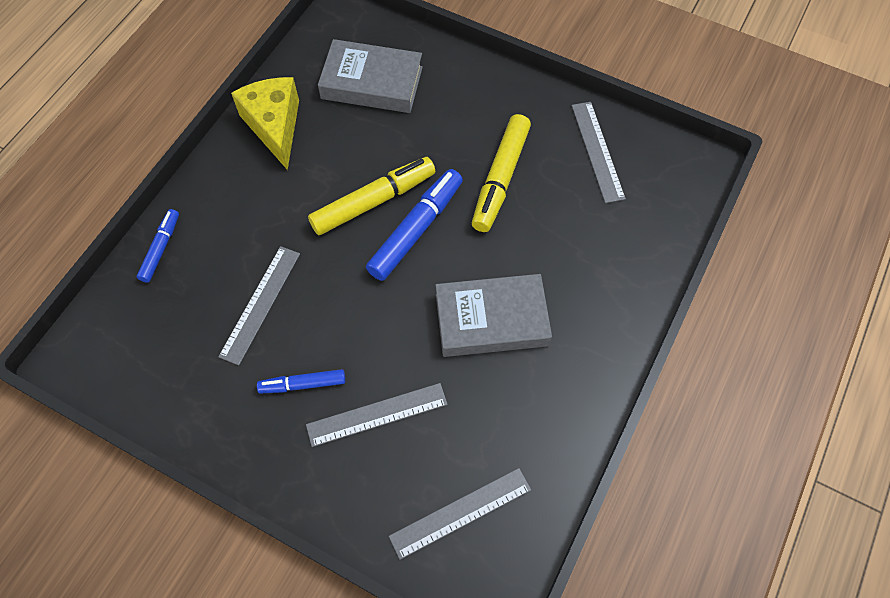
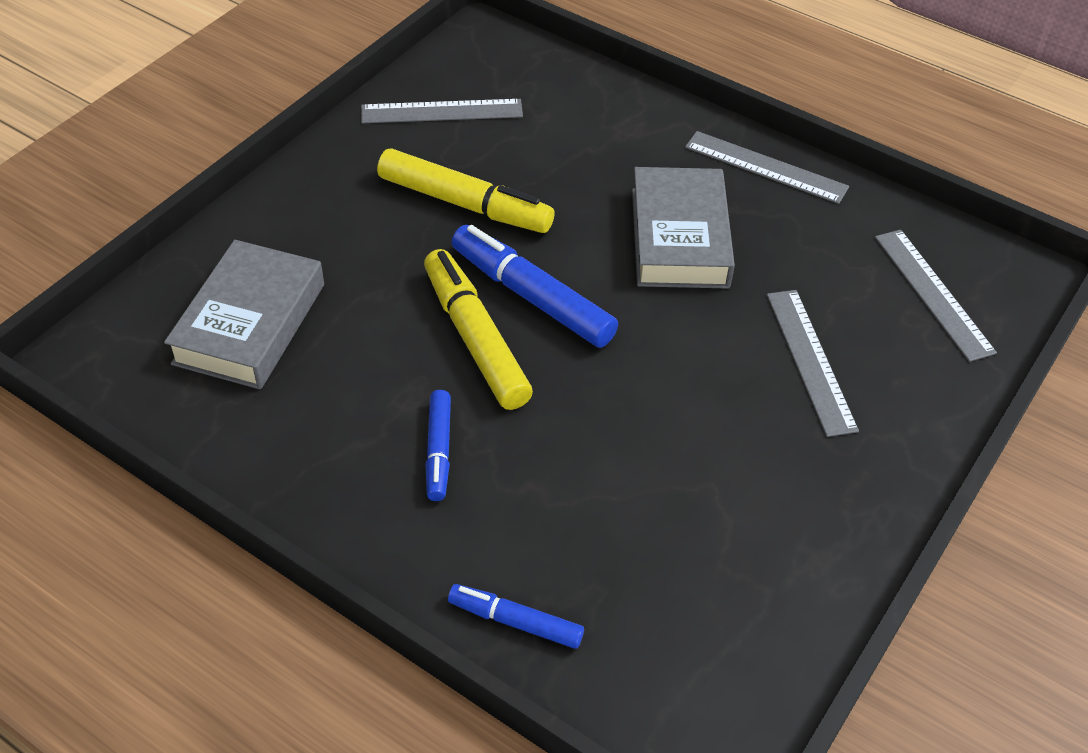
camera: 85 degrees left, 15 degrees down
grey ruler [218,246,300,365] -> grey ruler moved to [685,131,849,204]
yellow cheese [231,77,299,170] -> none
blue marker [257,369,345,394] -> blue marker moved to [425,390,451,501]

